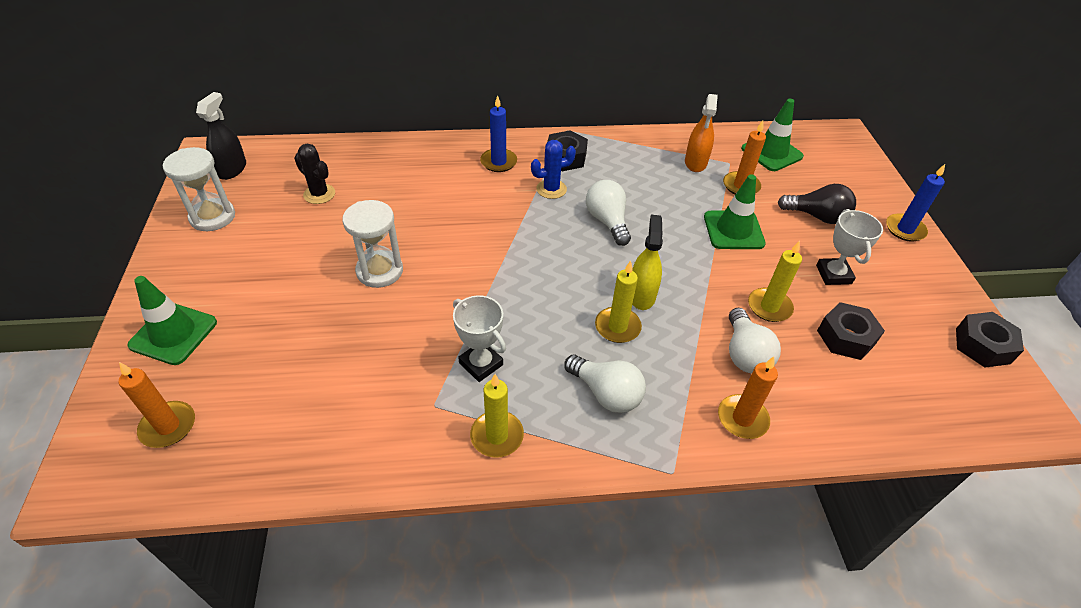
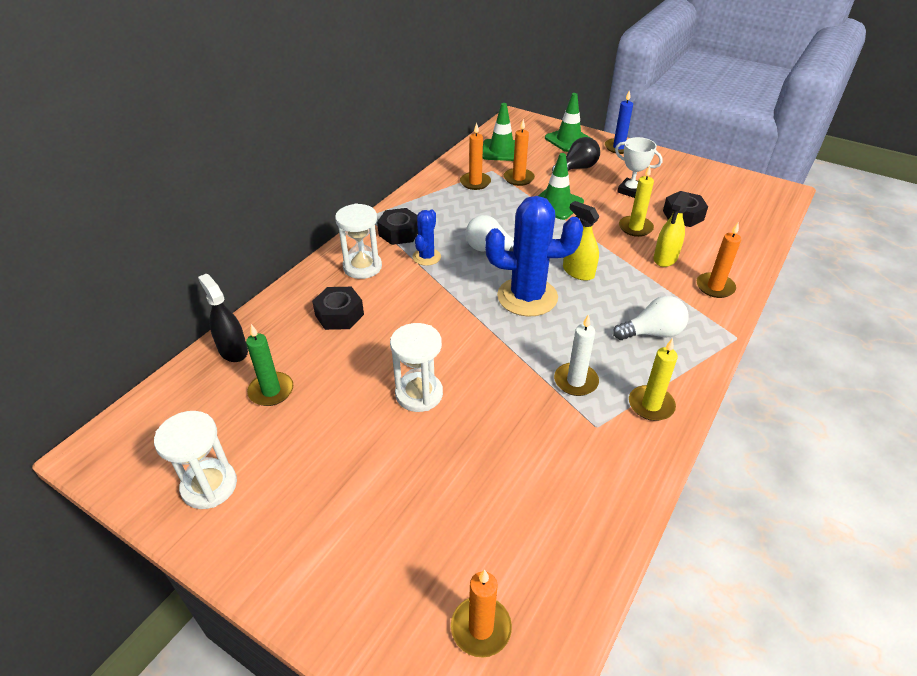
camera: 50 degrees left, 5 degrees down
green traffic cone [127,276,217,365] -> green traffic cone moved to [545,93,591,152]
black spray bottle [196,92,246,180] -> black spray bottle moved to [198,274,248,362]
black cactus [294,144,335,204] -> green candle [246,324,293,406]
white trophy [453,295,506,382] -> white candle [554,314,599,396]
blue candle [480,95,517,172] -> white hourglass [335,203,382,279]
yellow candle [595,260,642,343] -> none
orange spray bottle [685,94,718,172] -> orange candle [460,123,491,190]
white light bulb [729,308,781,374] -> yellow spray bottle [654,191,690,267]
black nut [956,312,1024,368] -> black nut moved to [312,287,364,330]
none -> blue cactus [485,196,583,317]

